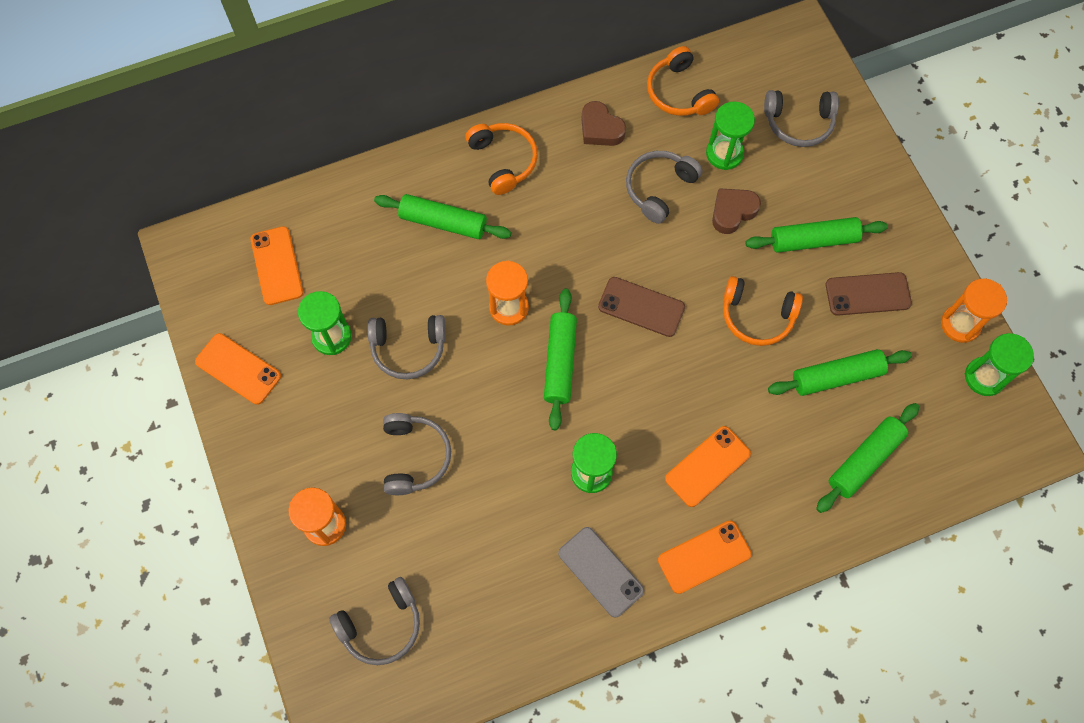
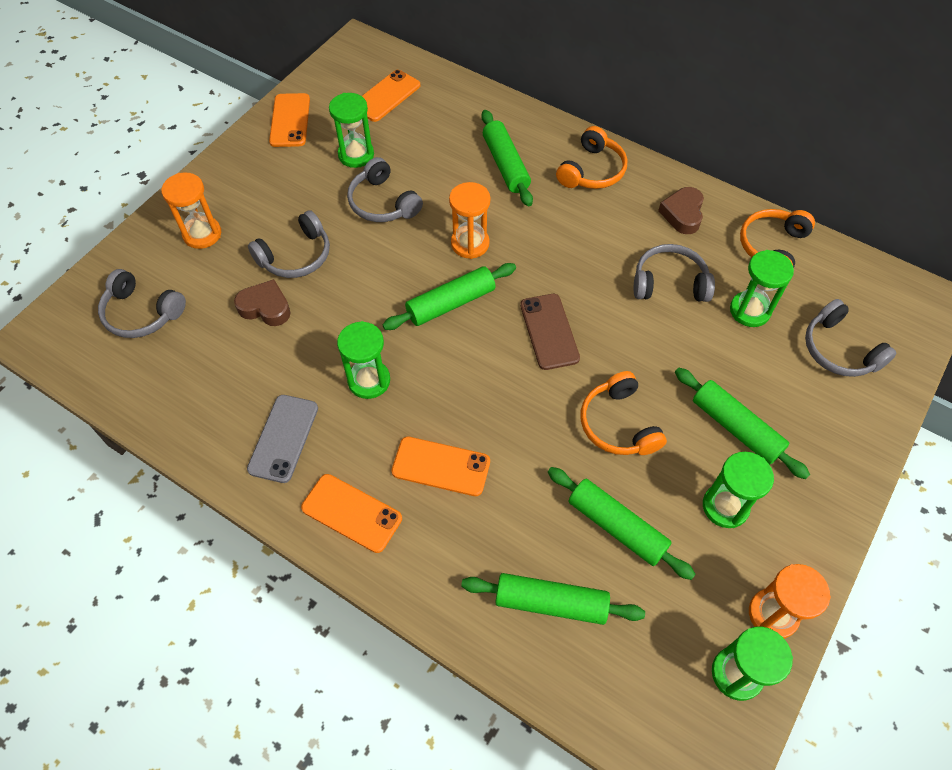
camera: 55 degrees right, 10 degrees down
brown heart [712,188,761,234] -> brown heart moved to [234,279,291,326]
brown phone [826,272,912,316] -> green hourglass [703,452,774,528]

